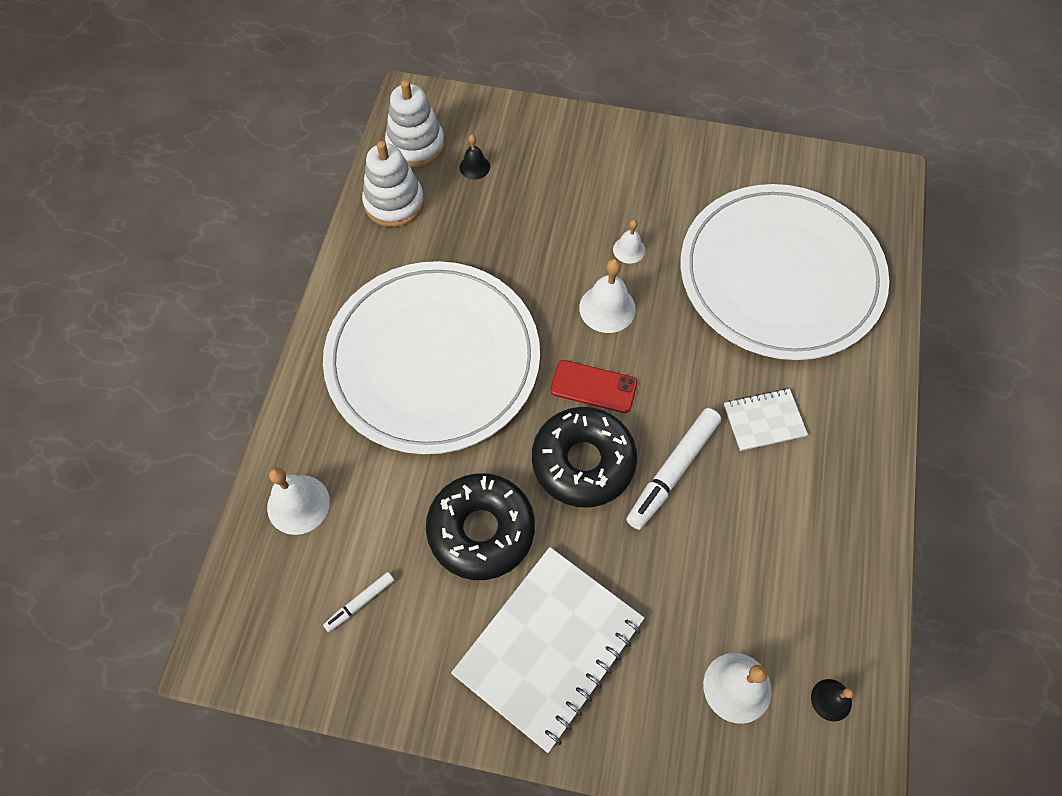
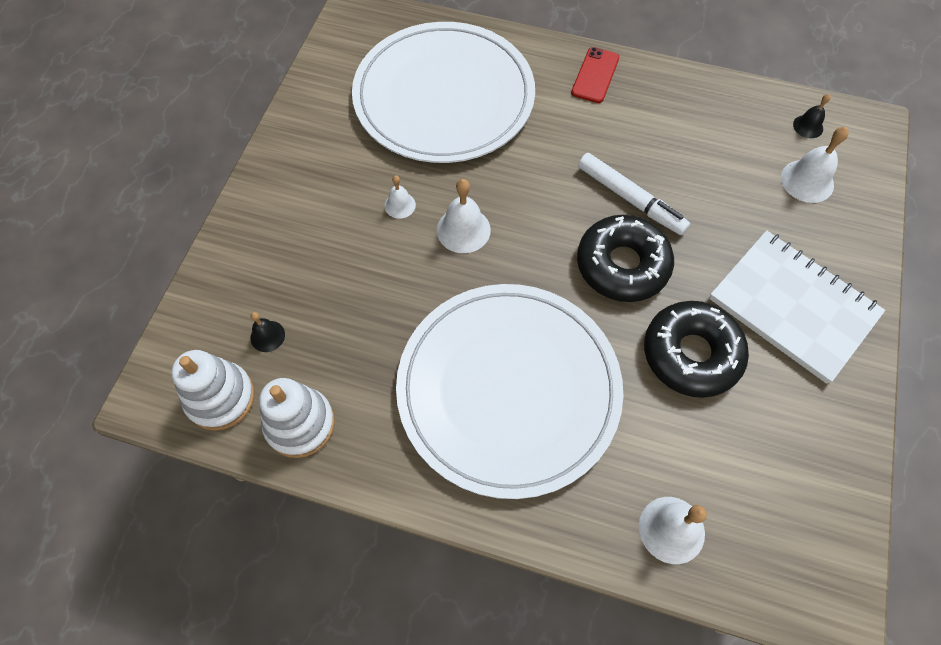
camera: 85 degrees left, 0 degrees up
white marker [323,572,394,632] -> none
red phone [550,360,637,413] -> red phone moved to [571,47,620,103]
white notebook [724,389,808,451] -> none

